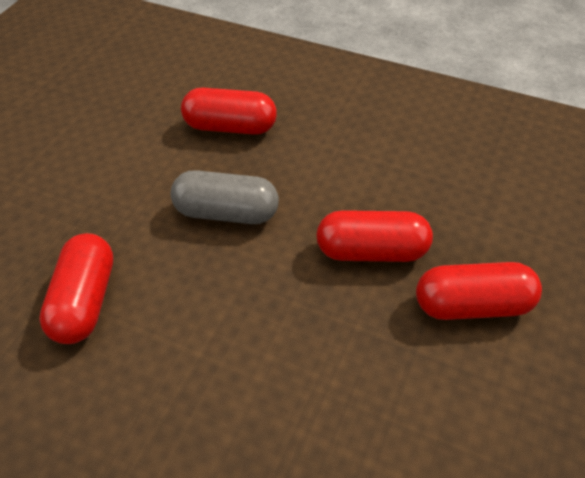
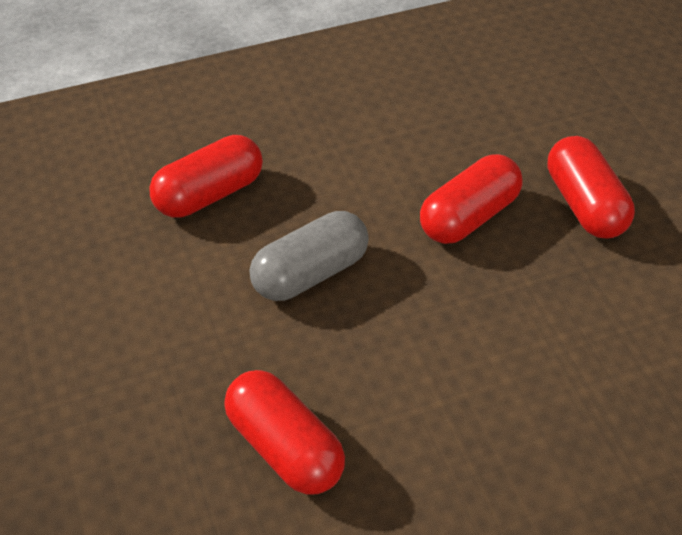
camera: 45 degrees left, 0 degrees up
red capsule [416,262,542,320] -> red capsule turned 60 degrees counterclockwise [547,136,635,238]

